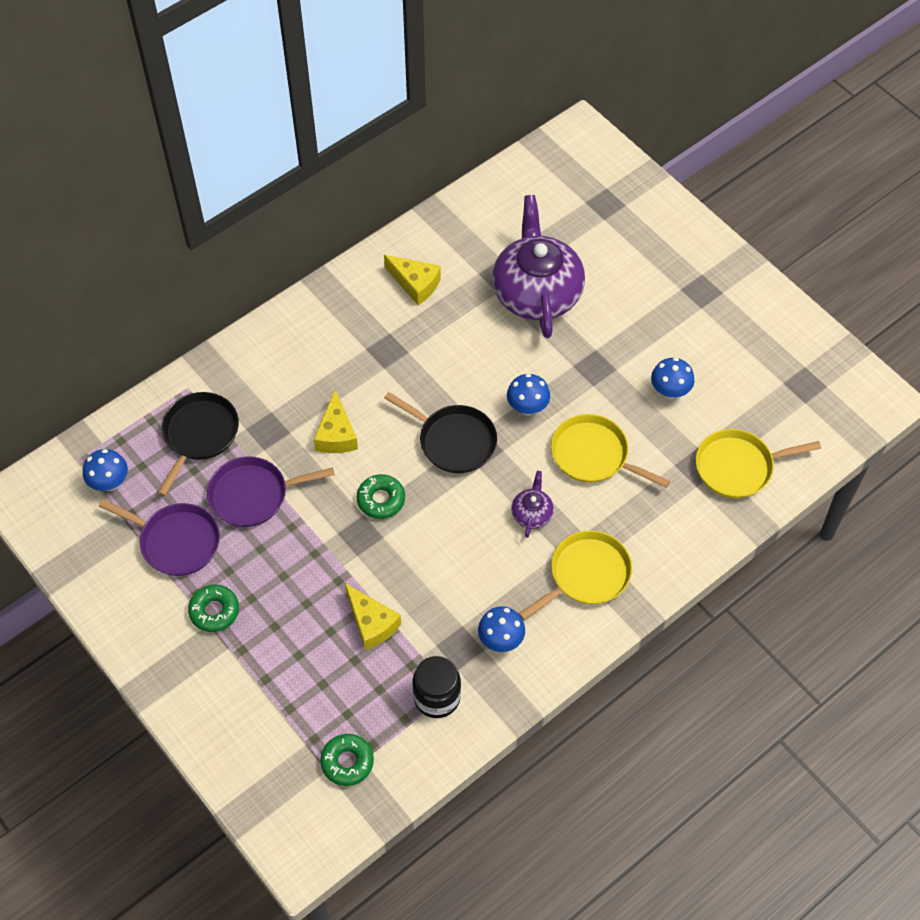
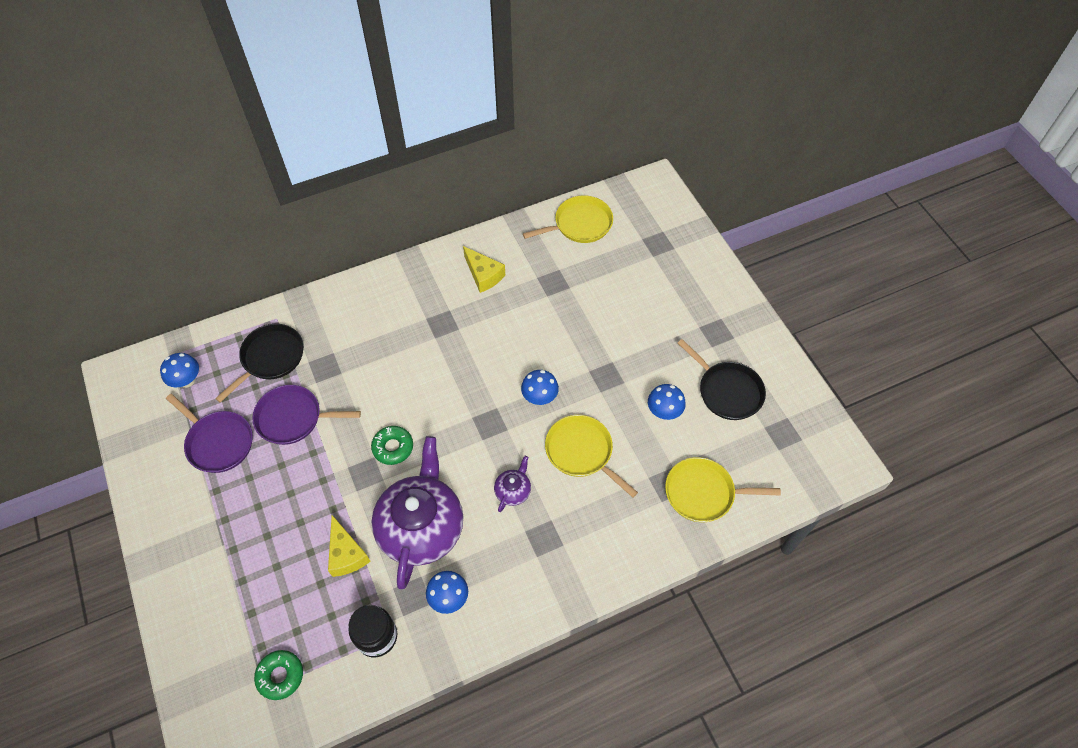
camera: 15 degrees right, 0 degrees up
green donut [188,584,239,632] -> none
yellow cheese [314,390,358,453] -> none
black pan [384,392,497,473] -> black pan moved to [678,339,766,420]
purple teapot [492,195,585,338] -> purple teapot moved to [371,436,463,589]
yellow pan [518,531,632,620] -> yellow pan moved to [523,195,613,243]

